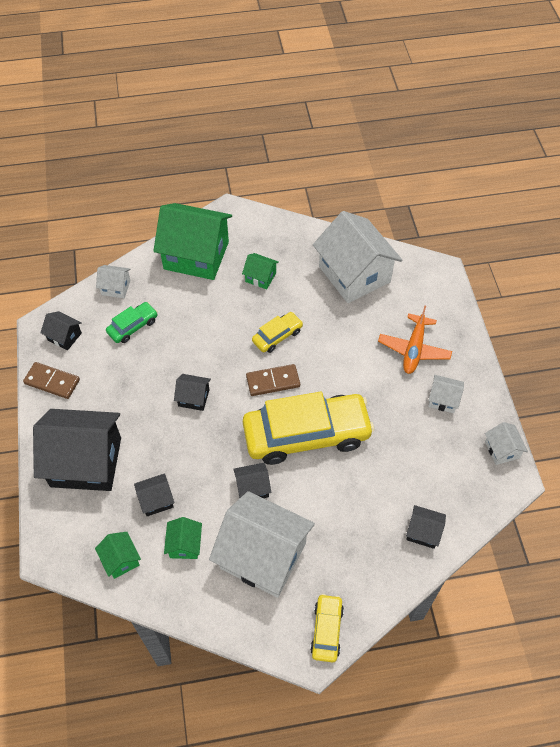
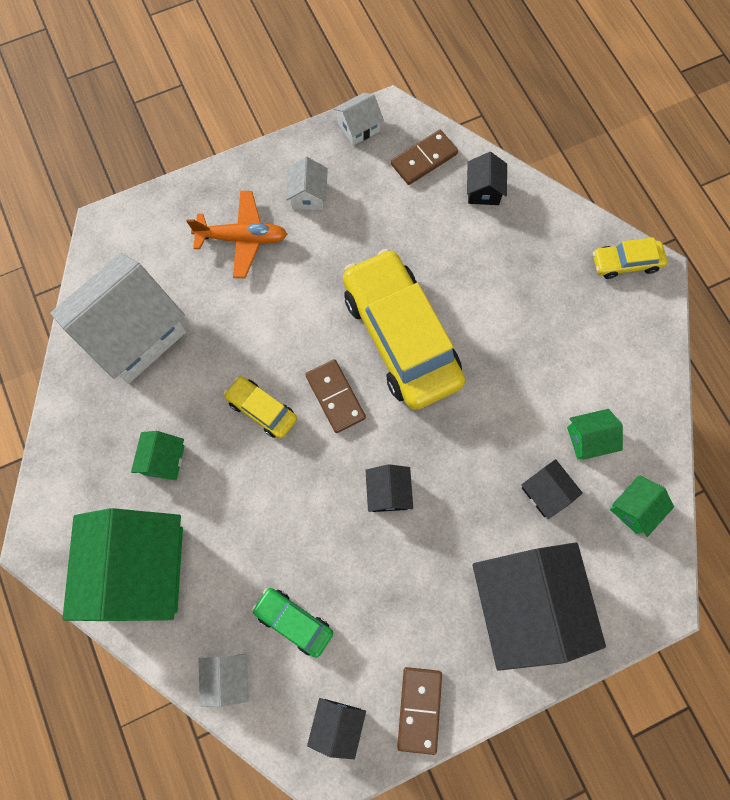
camera: 105 degrees left, 15 degrees up
white house [209,491,315,598] -> none
black house [233,463,271,498] -> none
none -> brown domino [391,130,458,185]

